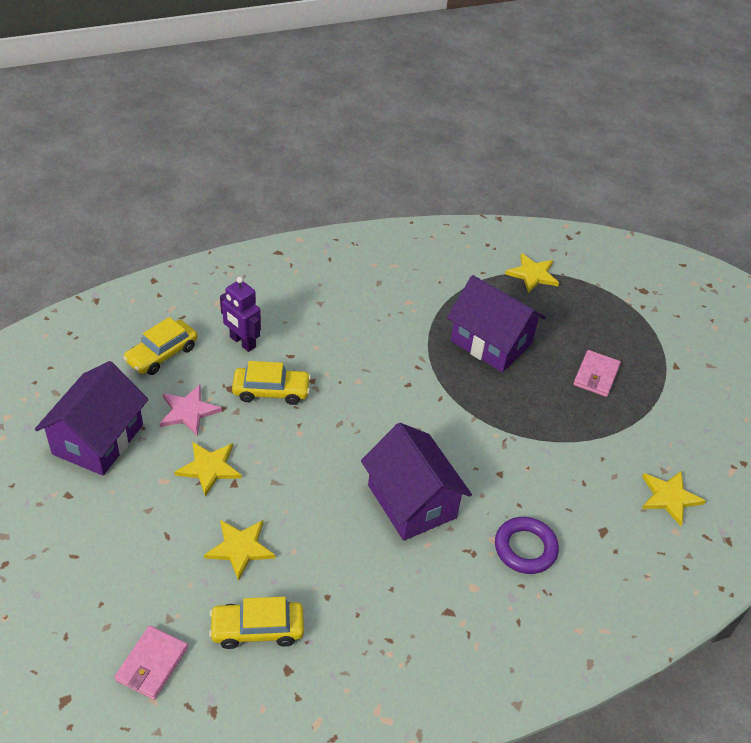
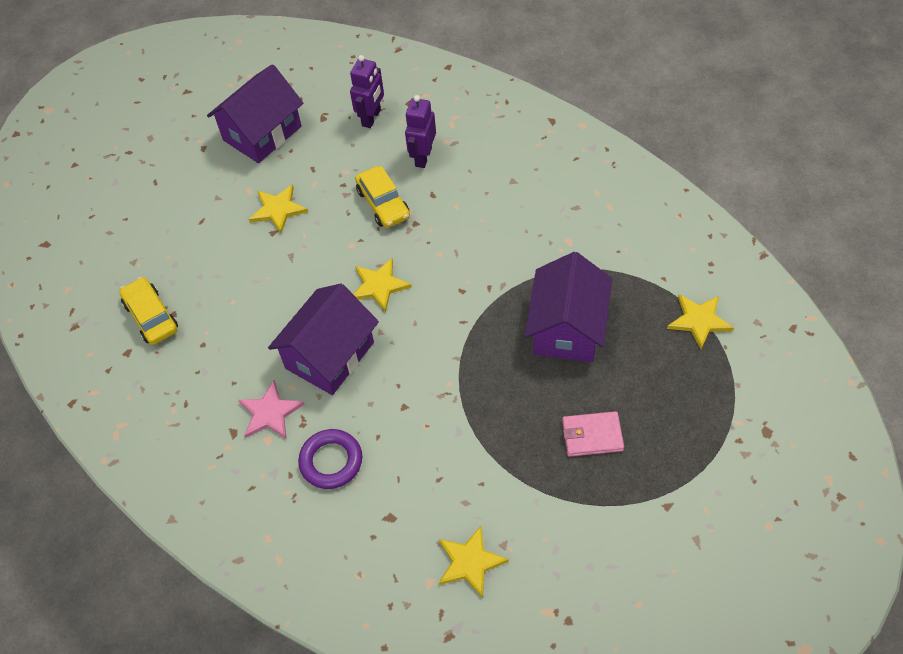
camera: 70 degrees right, 10 degrees up
purple house [35,361,148,475] -> purple house turned 45 degrees counterclockwise [207,64,303,163]
pink wallet [115,626,188,700] -> none
yellow car [123,317,198,375] -> purple robot [350,55,384,128]
pink star [159,385,222,436] -> pink star moved to [238,380,304,439]
yellow star [204,520,275,581] -> yellow star moved to [353,259,412,312]

